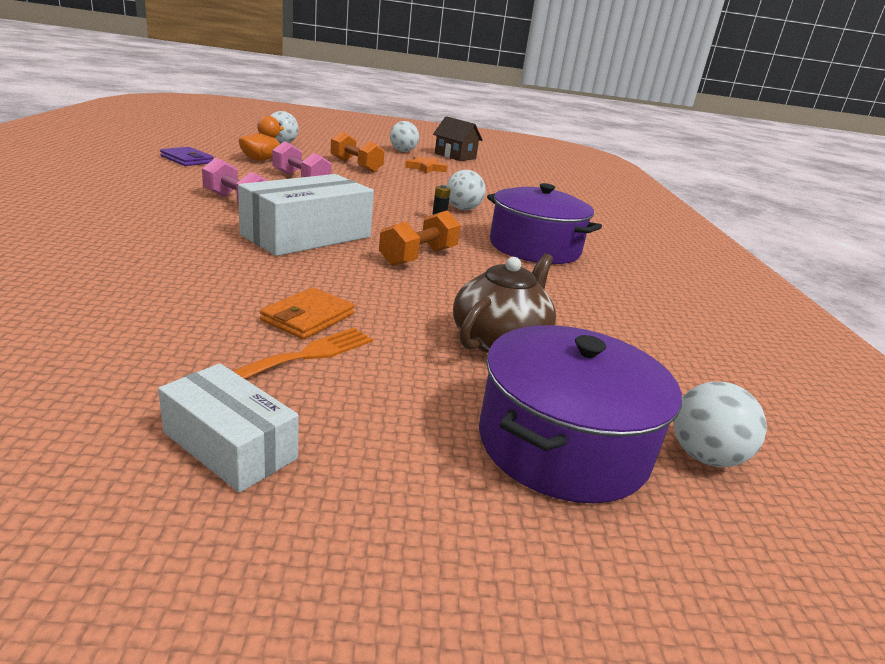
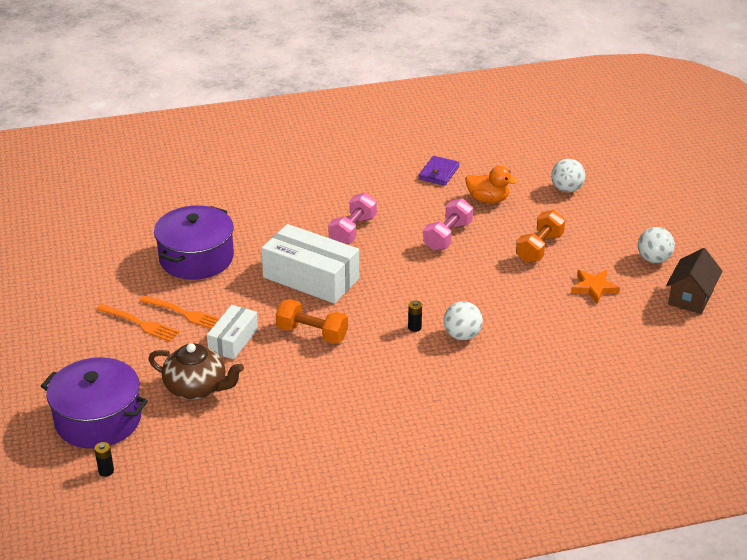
camera: 80 degrees right, 10 degrees up
white box [158,363,299,493] -> white box moved to [207,305,258,360]
orange wallet [260,287,354,339] -> orange fork [140,295,220,329]
purple pot [487,183,602,264] -> purple pot moved to [154,205,234,280]
white ball [674,382,767,467] -> black battery [94,442,114,477]

